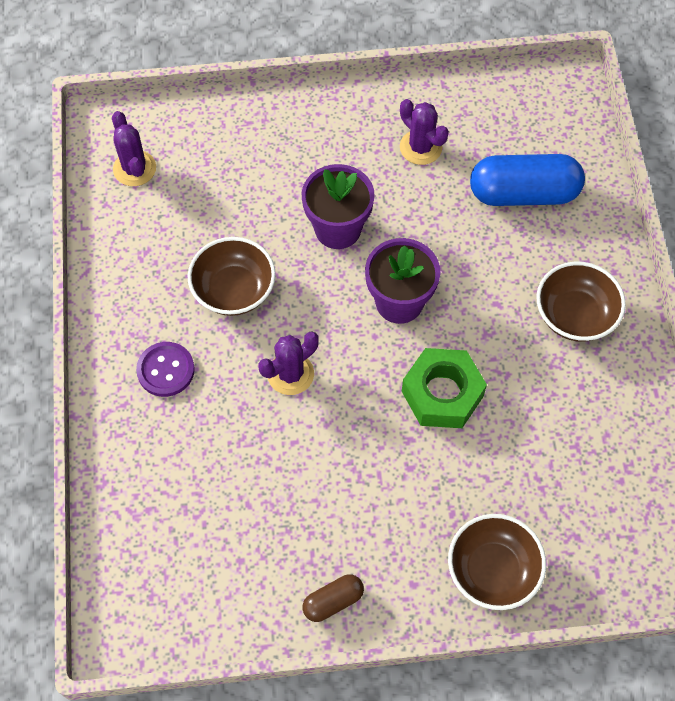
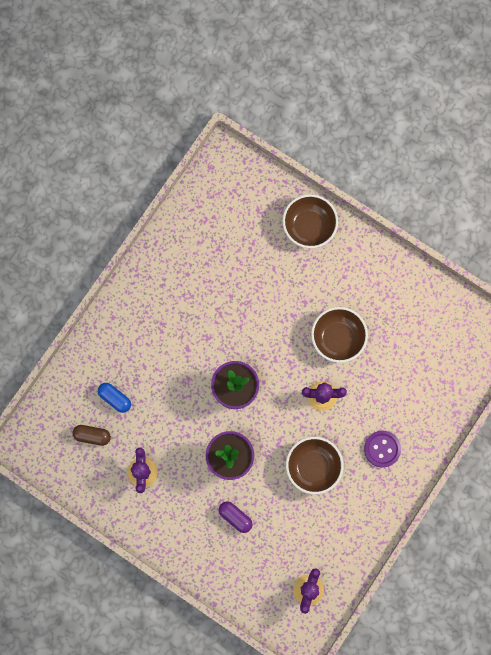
camera: 140 degrees left, 15 degrees up
brown capsule [302,574,364,622] -> brown capsule moved to [72,425,111,446]
green nut [402,348,487,428] -> none
blue capsule [470,154,585,206] -> blue capsule [98,383,131,413], size x0.50
brown bowl [536,261,626,342] -> brown bowl moved to [311,307,368,363]
none -> purple capsule [219,501,252,533]

